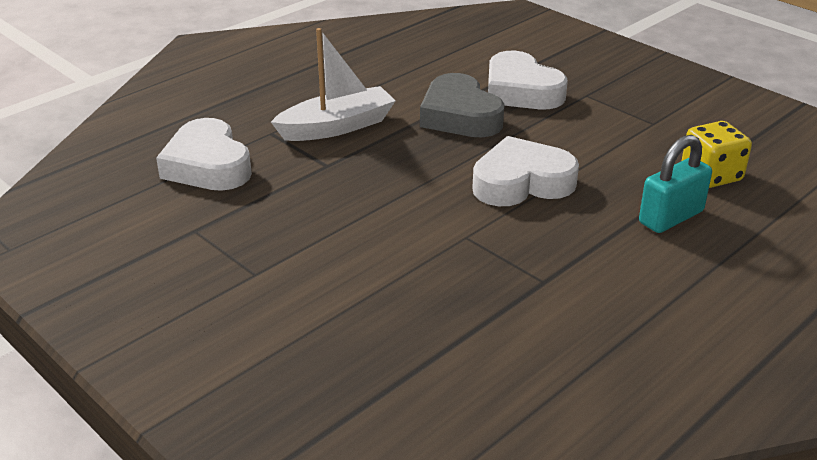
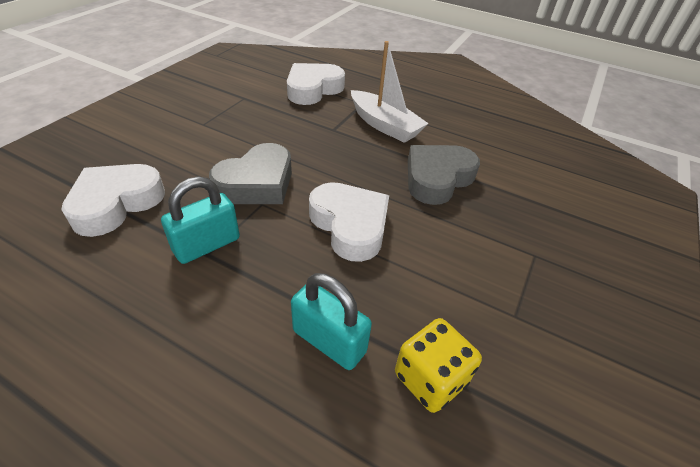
camera: 70 degrees right, 10 degrees up
white heart [488,51,568,109] -> white heart moved to [61,164,165,237]
none -> turquoise padlock [161,176,240,264]
none -> grey heart [209,143,292,204]

